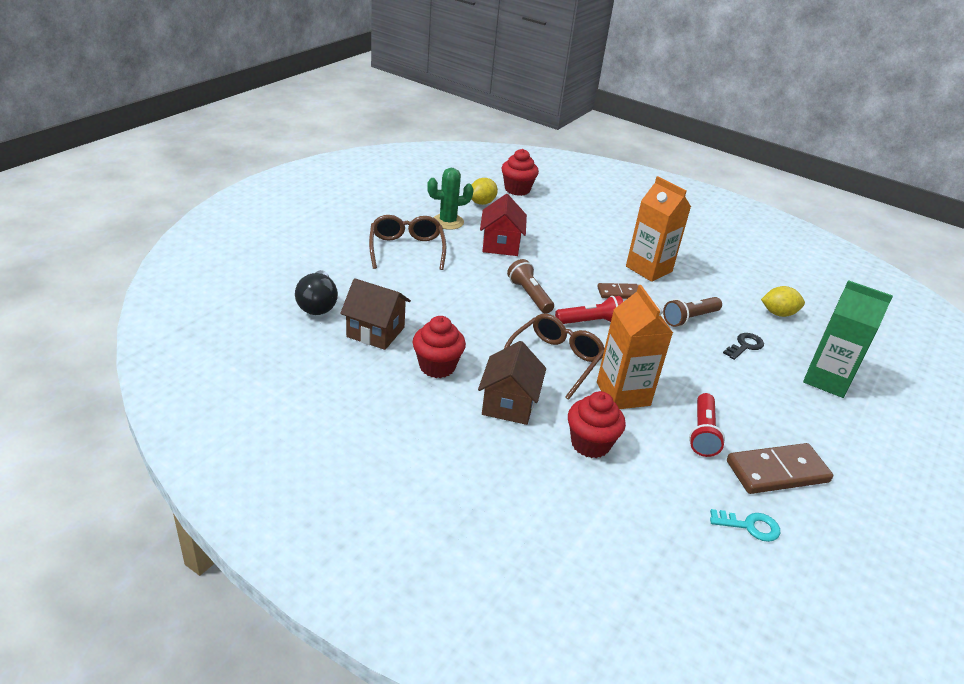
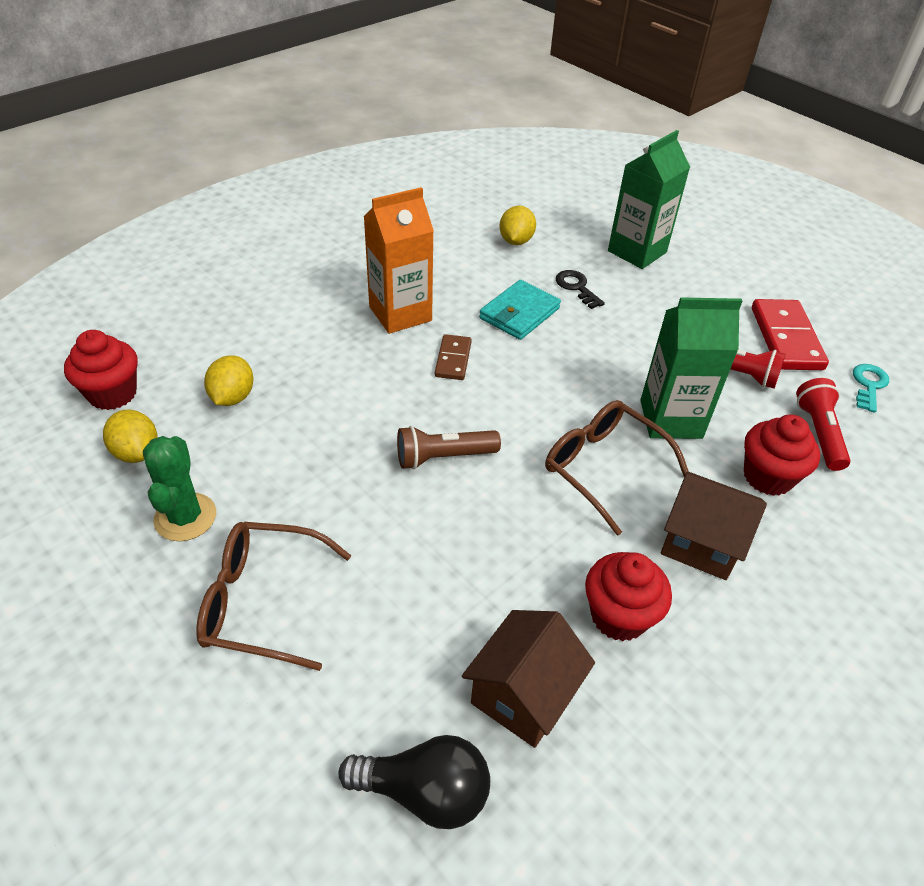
camera: 75 degrees left, 10 degrees up
red house [480,194,527,256] -> none
red flashlight [555,296,623,324] -> red flashlight moved to [796,378,851,471]
orange carton [597,285,673,409] -> green carton [640,297,742,439]
brown flashlight [663,297,722,327] -> turquoise wallet [479,280,561,340]
brown domino [727,443,833,494] -> red domino [752,299,829,370]
none -> yellow lemon [204,355,253,406]

